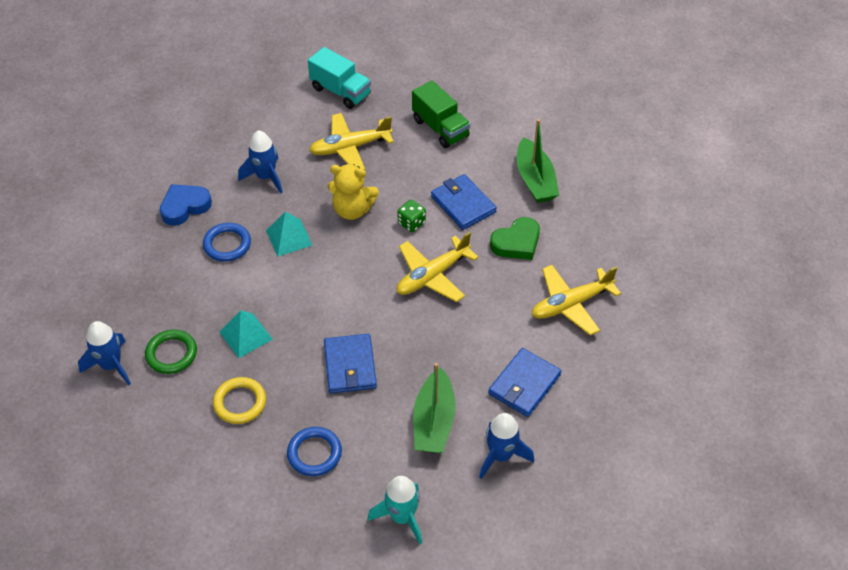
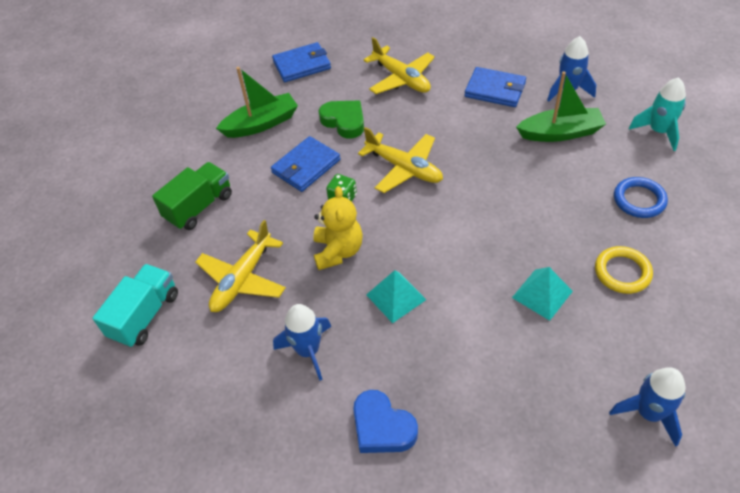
camera: 100 degrees left, 0 degrees up
green ring [145,329,197,374] -> none
blue ring [203,223,251,262] -> none
yellow plane [309,113,394,170] -> yellow plane turned 60 degrees clockwise [195,220,286,312]
blue wallet [324,334,377,394] -> blue wallet moved to [272,42,331,82]

